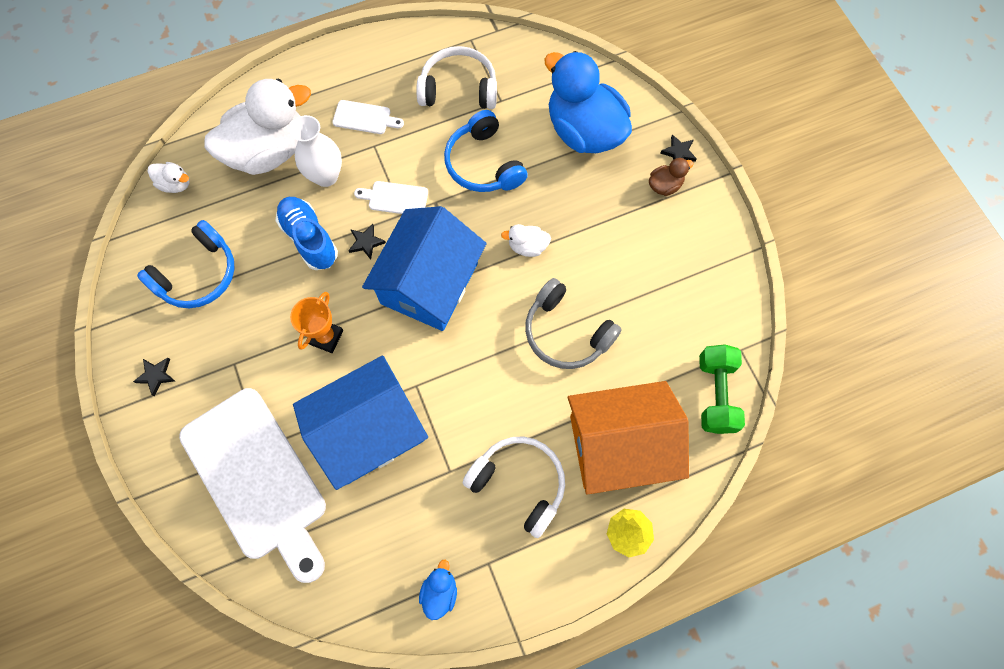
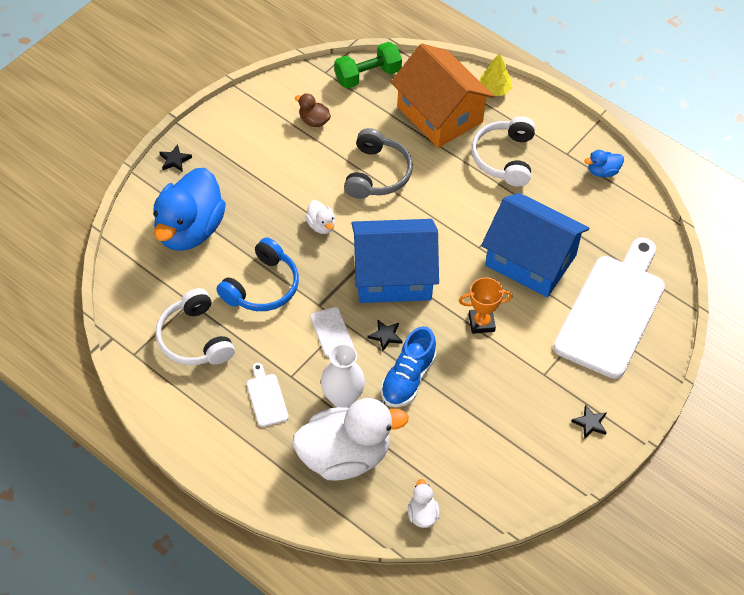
camera: 120 degrees left, 15 degrees down
blue headphones [137,220,235,308] -> none
white duck [205,79,311,175] -> white duck turned 135 degrees clockwise [292,398,409,481]
brown duck [649,158,694,196] -> brown duck moved to [295,93,331,127]

